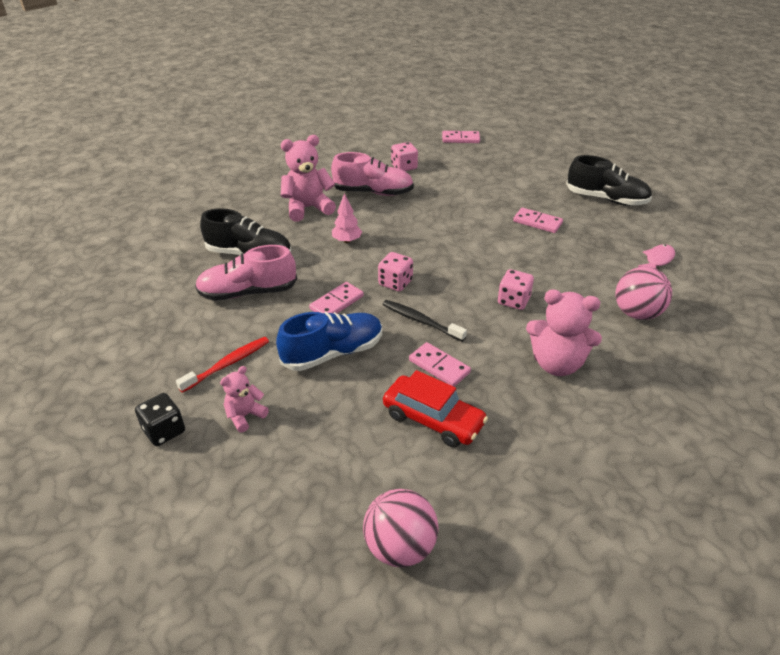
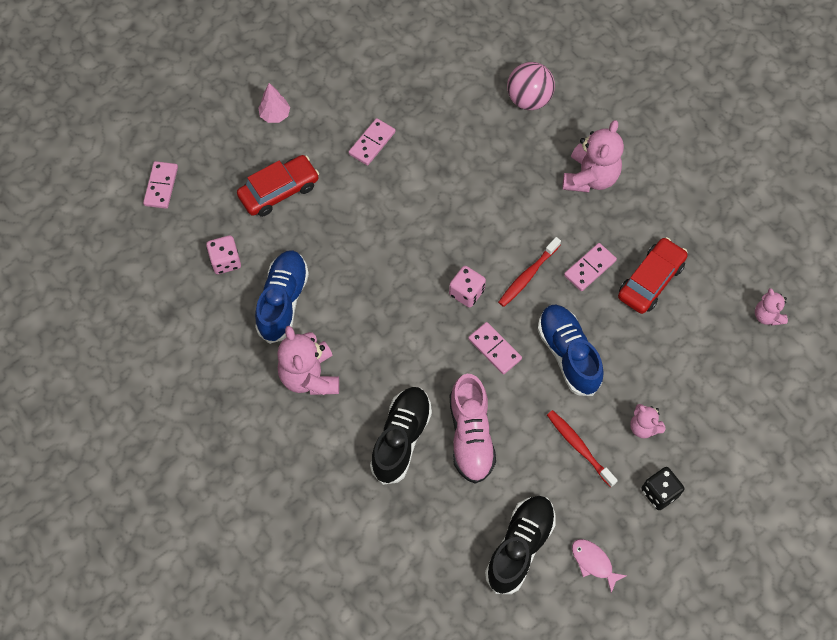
camera: 85 degrees left, 25 degrees up
pink shoe [331,152,414,196] -> blue shoe [255,250,309,344]
pink tree [332,193,362,243] -> pink tree moved to [258,83,290,123]
pink ball [363,489,438,567] -> pink teddy bear [755,288,788,326]
black toothbrush [382,300,467,342] -> red toothbrush [498,237,561,307]
pink dice [498,269,534,310] -> none
black shoe [566,155,652,206] -> black shoe moved to [485,496,556,594]
pink fish [638,244,675,269] -> pink fish moved to [572,539,627,593]
none -> red car [237,155,319,217]

